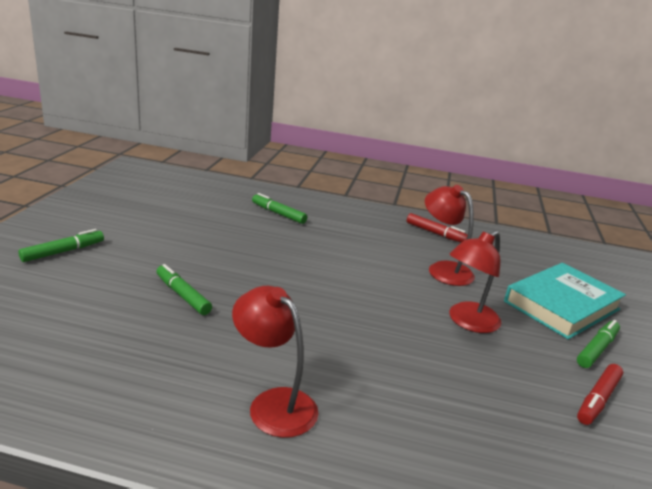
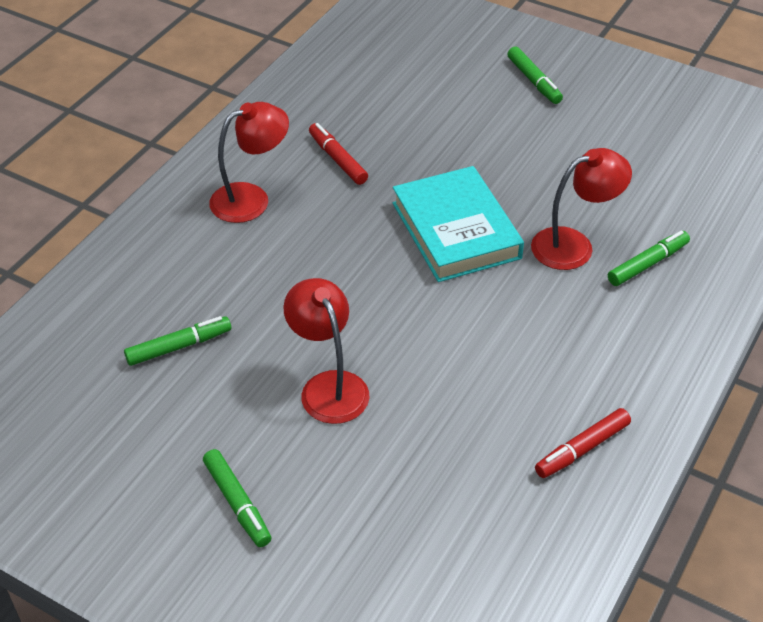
camera: 110 degrees right, 20 degrees up
green marker [156,264,212,315] -> green marker moved to [124,316,231,366]
red lamp [425,185,475,286] -> red lamp moved to [531,148,632,270]
turquoise book [504,263,626,339] -> turquoise book moved to [393,166,524,282]
red marker [577,364,623,425] -> red marker moved to [309,123,368,185]

